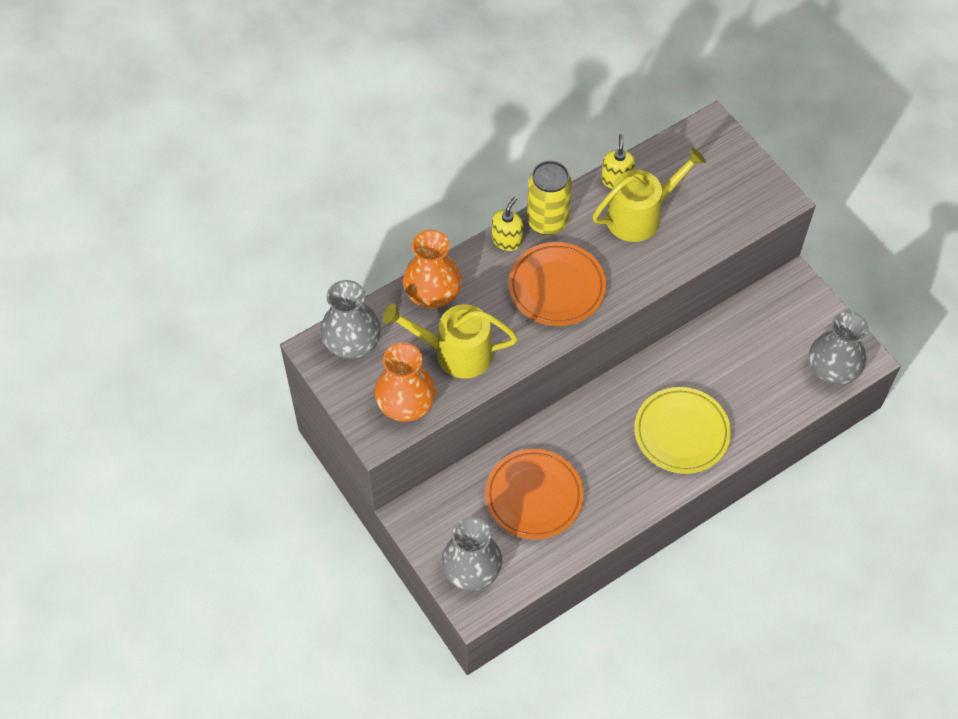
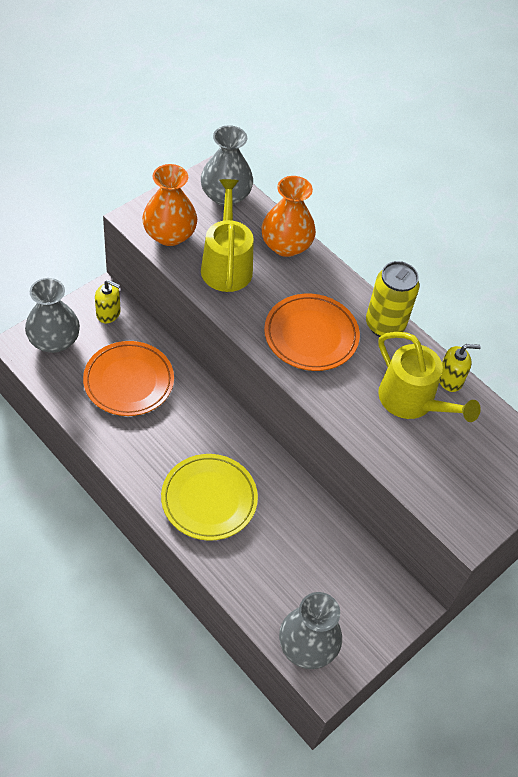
camera: 75 degrees right, 5 degrees down
yellow soap dispenser [492,197,523,251] -> yellow soap dispenser moved to [95,280,121,323]

